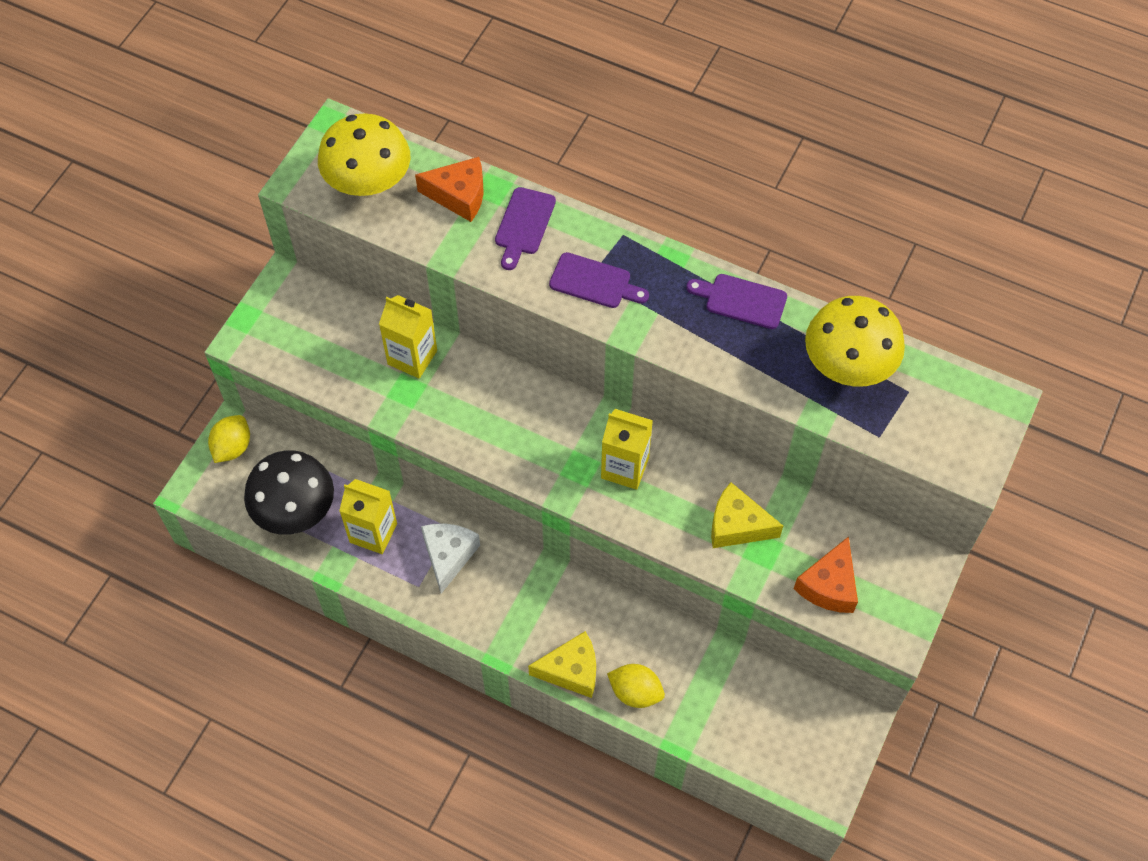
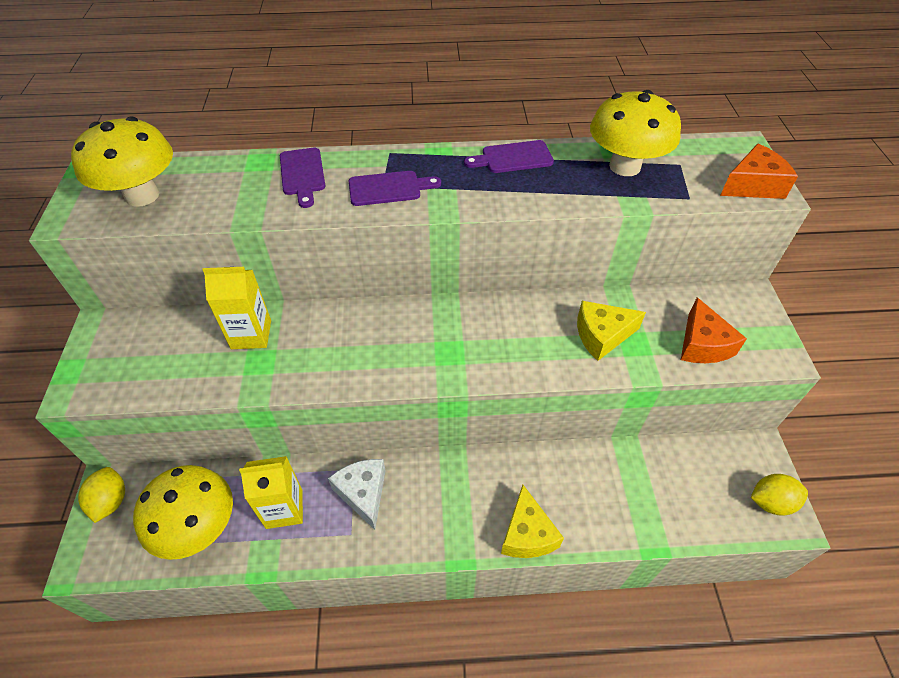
camera: 30 degrees left, 10 degrees down
black mushroom [244,450,334,535] -> yellow mushroom [133,465,233,560]
orange cheese [415,157,484,222] -> orange cheese moved to [720,143,798,199]
yellow cheese [528,631,596,698] -> yellow cheese turned 120 degrees clockwise [501,485,564,558]
yellow carton [601,409,653,490] -> none
yellow lemon [607,664,665,708] -> yellow lemon moved to [751,474,808,516]

